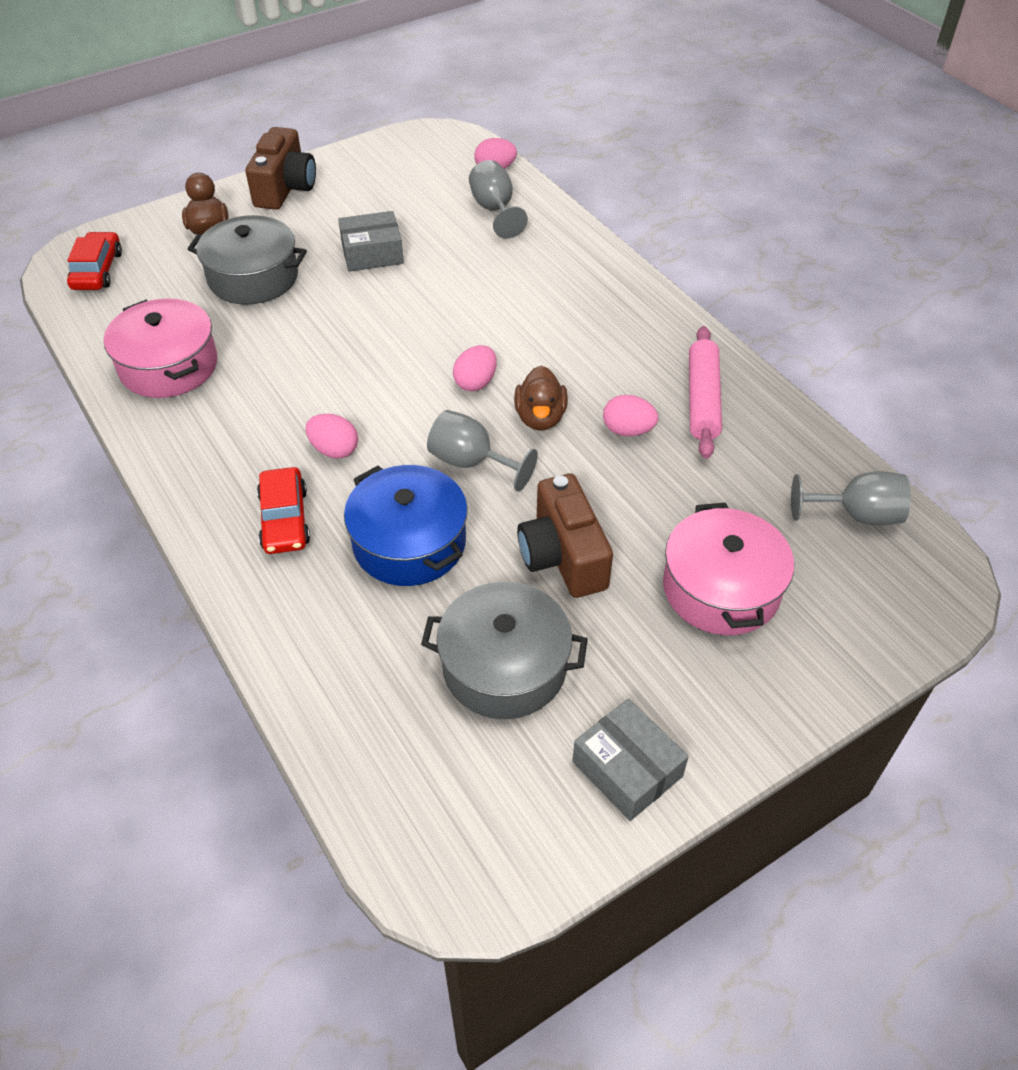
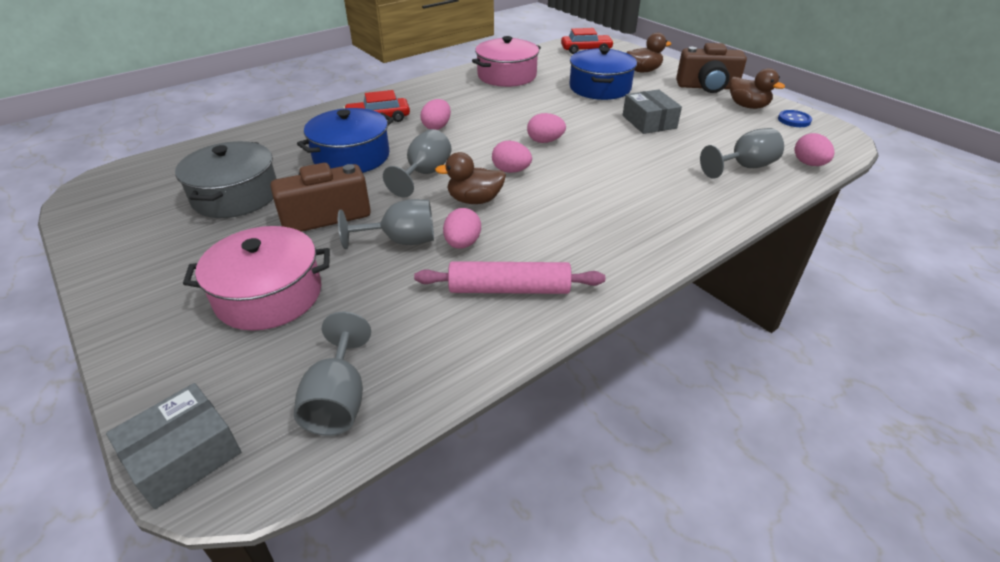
camera: 85 degrees right, 10 degrees down
grey pot [188,215,307,305] -> blue pot [569,47,637,100]
grey box [572,699,689,821] -> grey box moved to [106,383,241,509]
none -> grey goblet [338,199,434,249]
none -> pink egg [527,113,566,143]
none -> brown duck [730,68,785,109]
none -> blue button [778,110,812,127]

